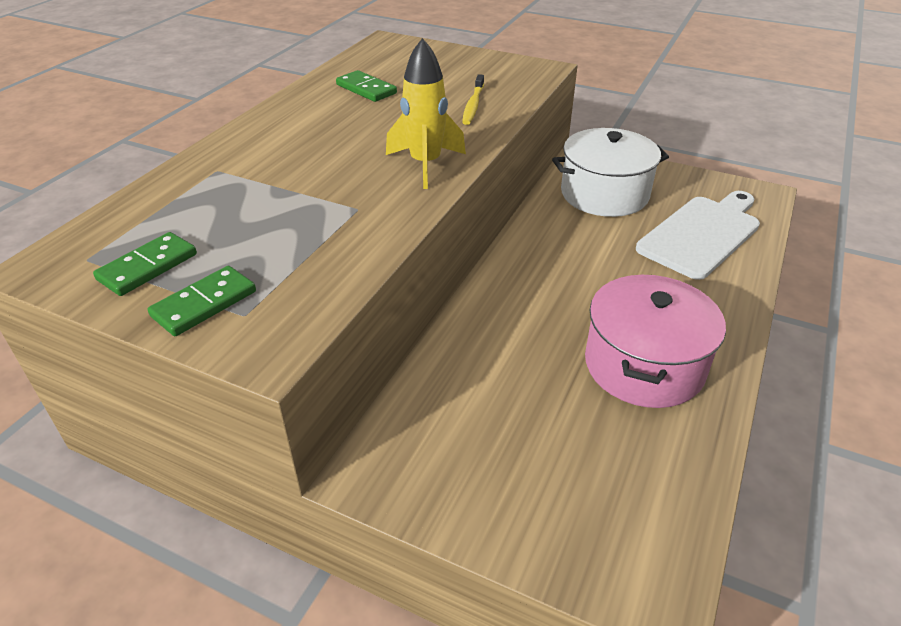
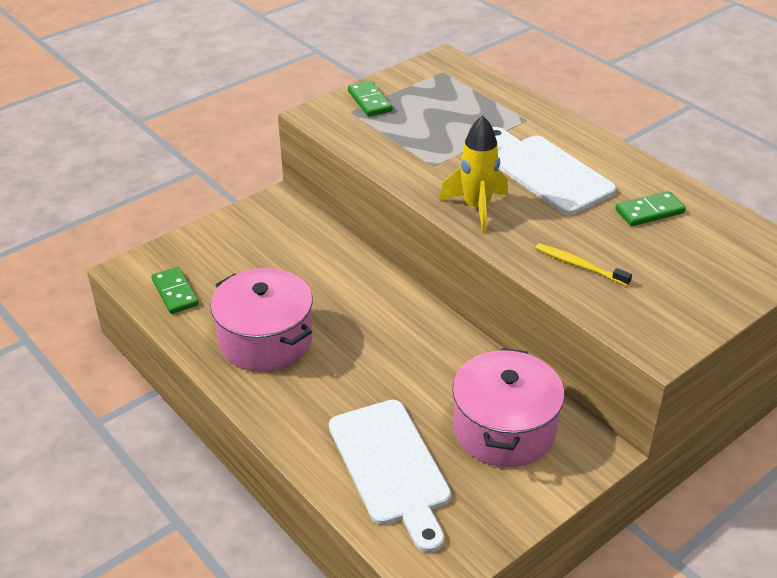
camera: 115 degrees right, 0 degrees up
green domino [93,232,197,296] -> green domino moved to [151,267,199,314]
white pot [552,128,669,217] -> pink pot [452,348,565,467]
none -> white cutting board [492,127,616,215]

